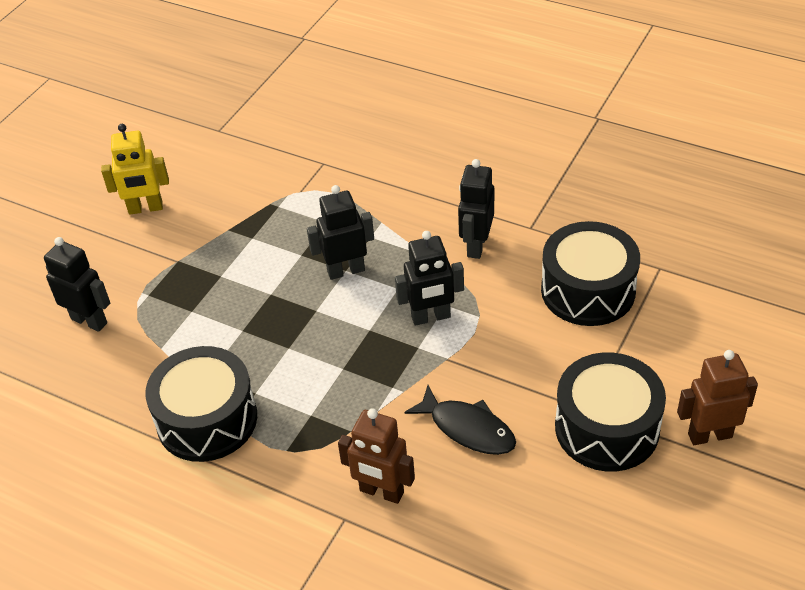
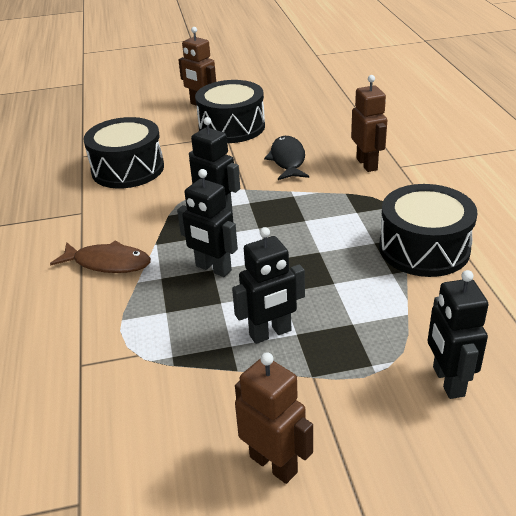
camera: 130 degrees left, 10 degrees down
yellow robot [101,124,169,215] -> brown robot [235,352,313,484]
black robot [458,159,494,259] -> black robot moved to [232,227,305,344]
none -> brown fish [50,240,151,273]

